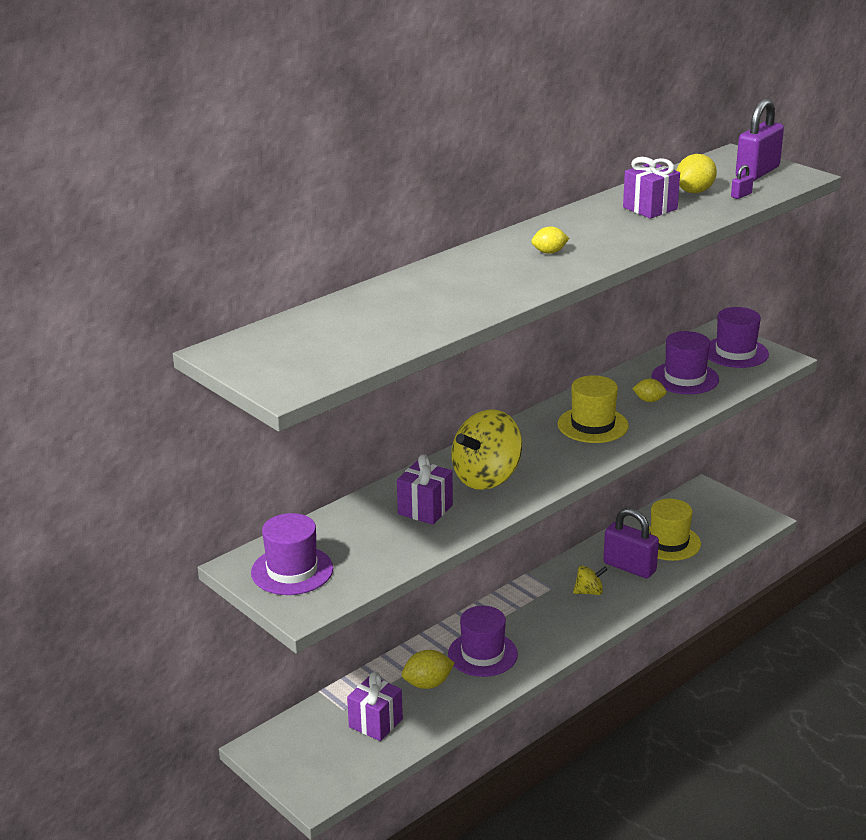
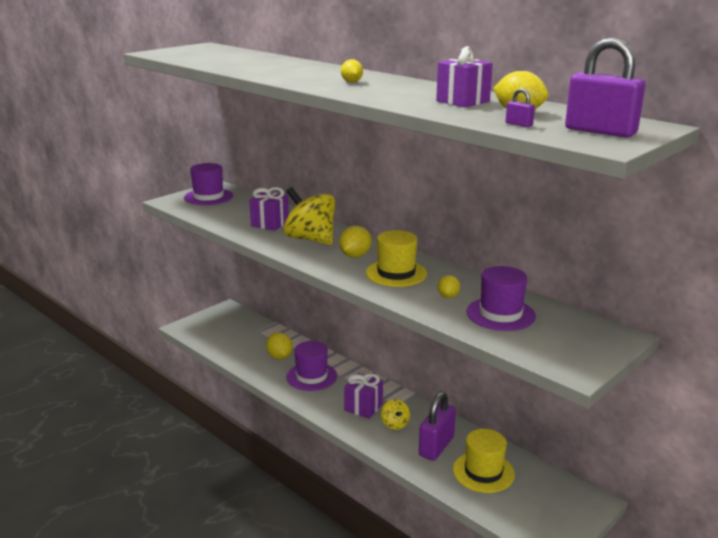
camera: 85 degrees right, 5 degrees down
purple gift [347,672,403,741] -> purple gift moved to [344,373,383,419]
purple hat [708,307,769,368] -> none
none -> yellow lemon [339,226,371,258]

